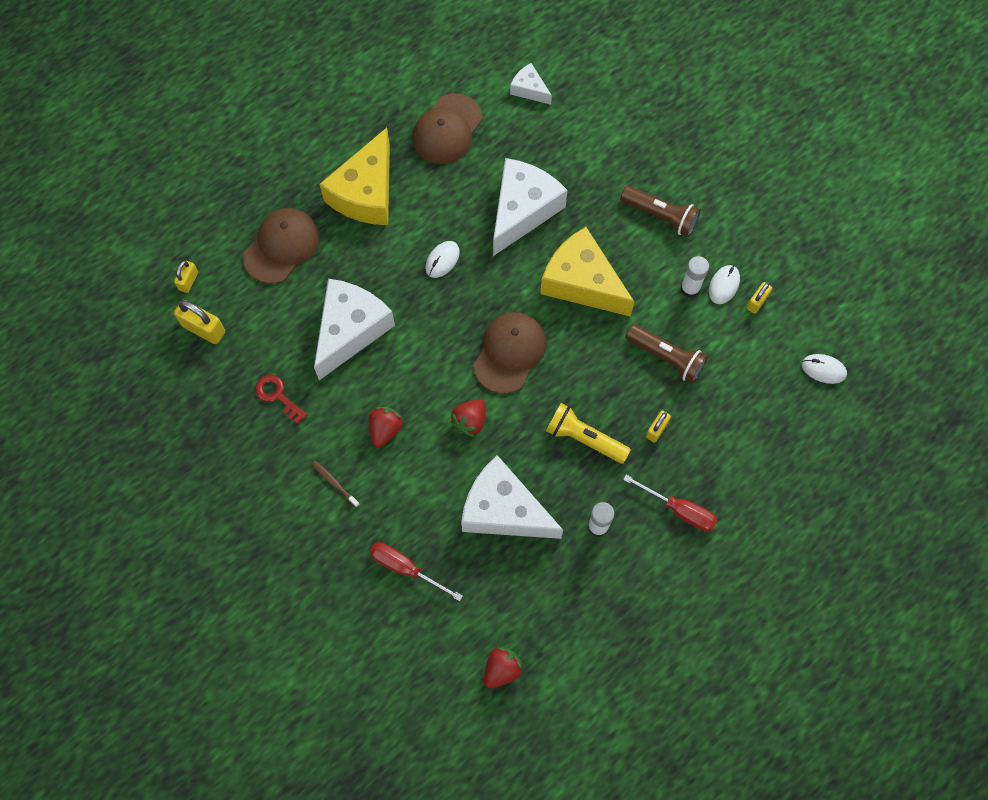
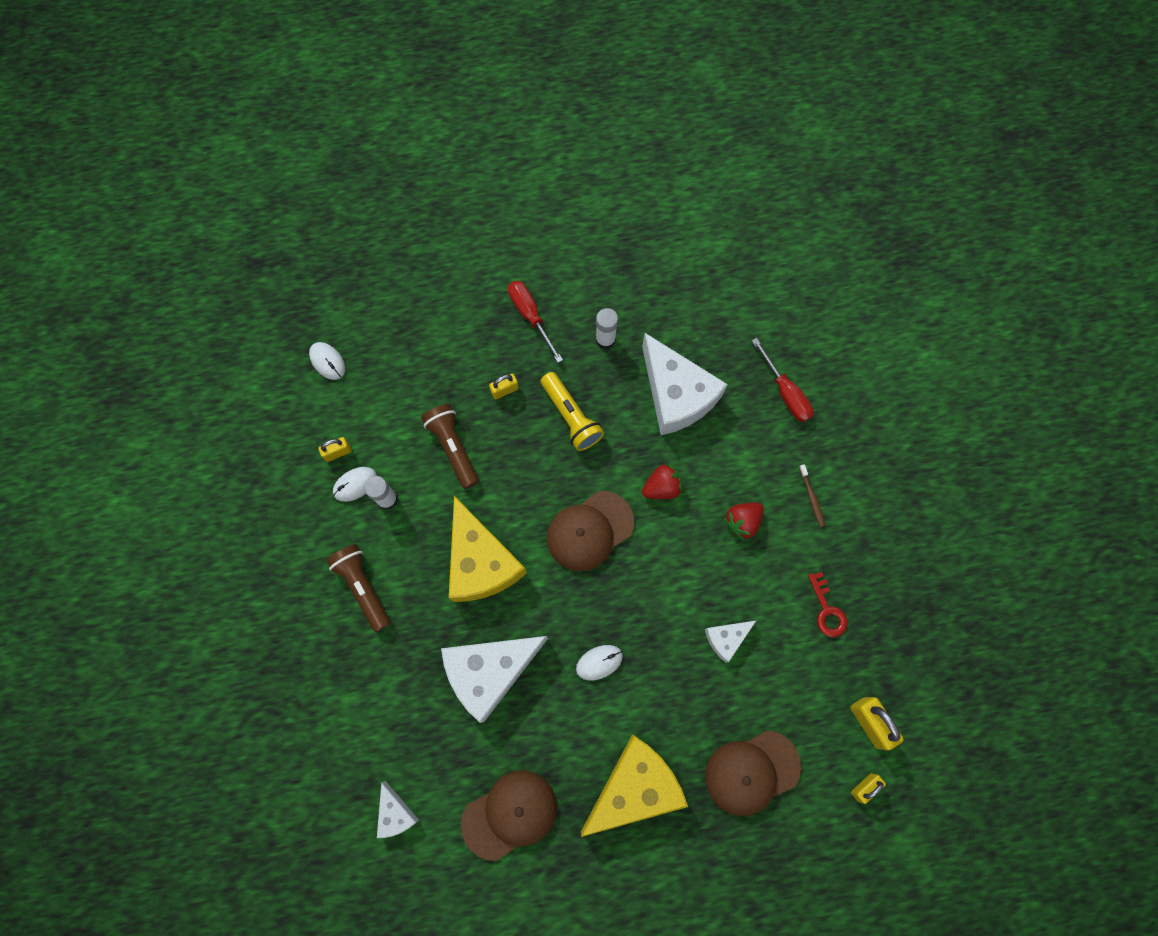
camera: 150 degrees left, 5 degrees up
white cheese [314,279,395,380] -> white cheese [705,620,757,663], size x0.49
red strawberry [484,646,524,689] -> none

